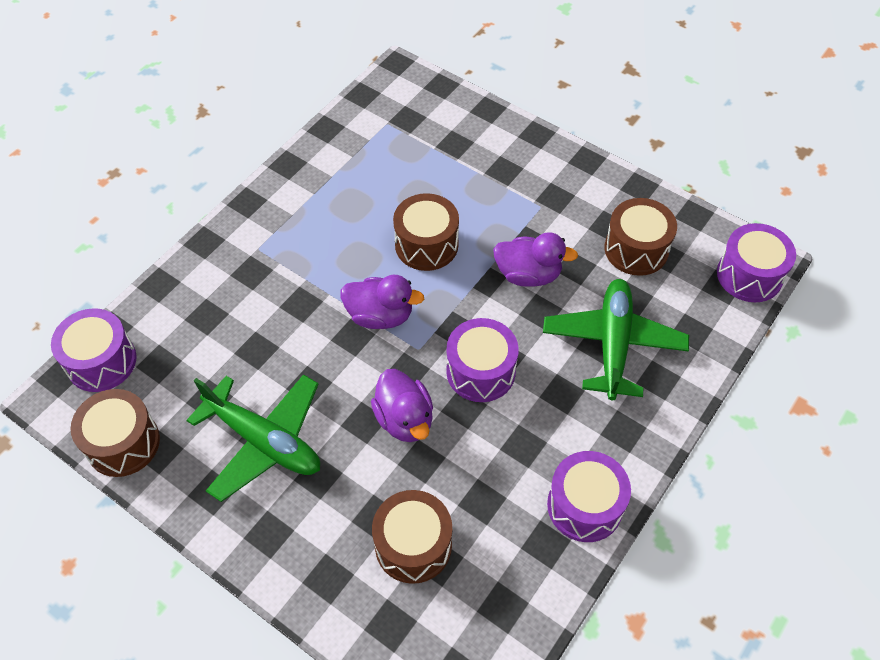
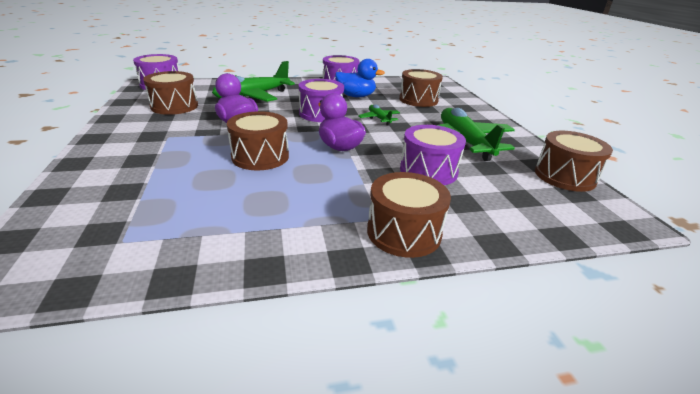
camera: 140 degrees left, 25 degrees down
purple drum [51,308,137,392] -> purple drum moved to [400,125,466,185]
purple duck [371,369,433,442] -> green plane [358,104,400,126]
none -> blue duck [335,59,385,97]
none -> brown drum [367,172,451,258]

